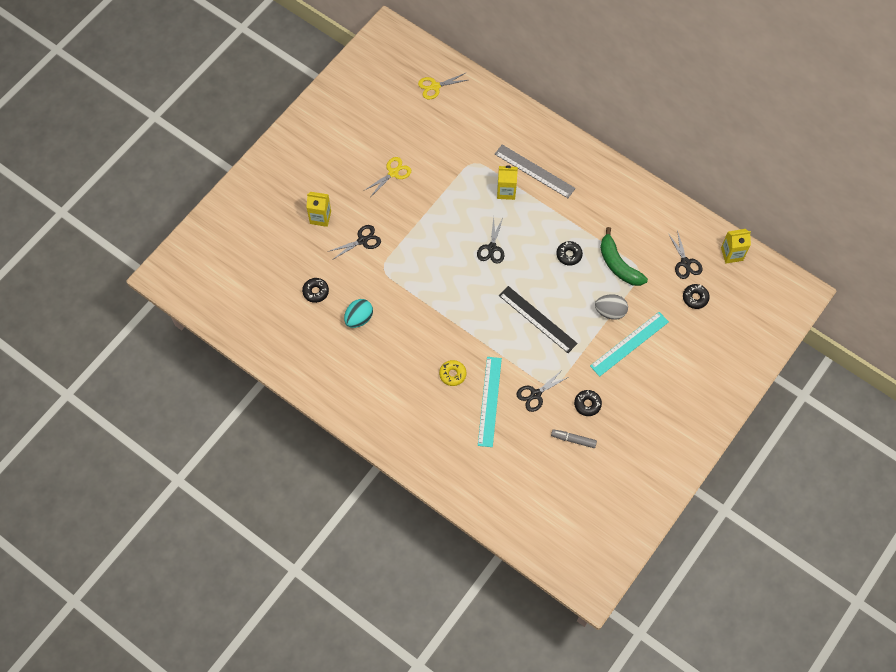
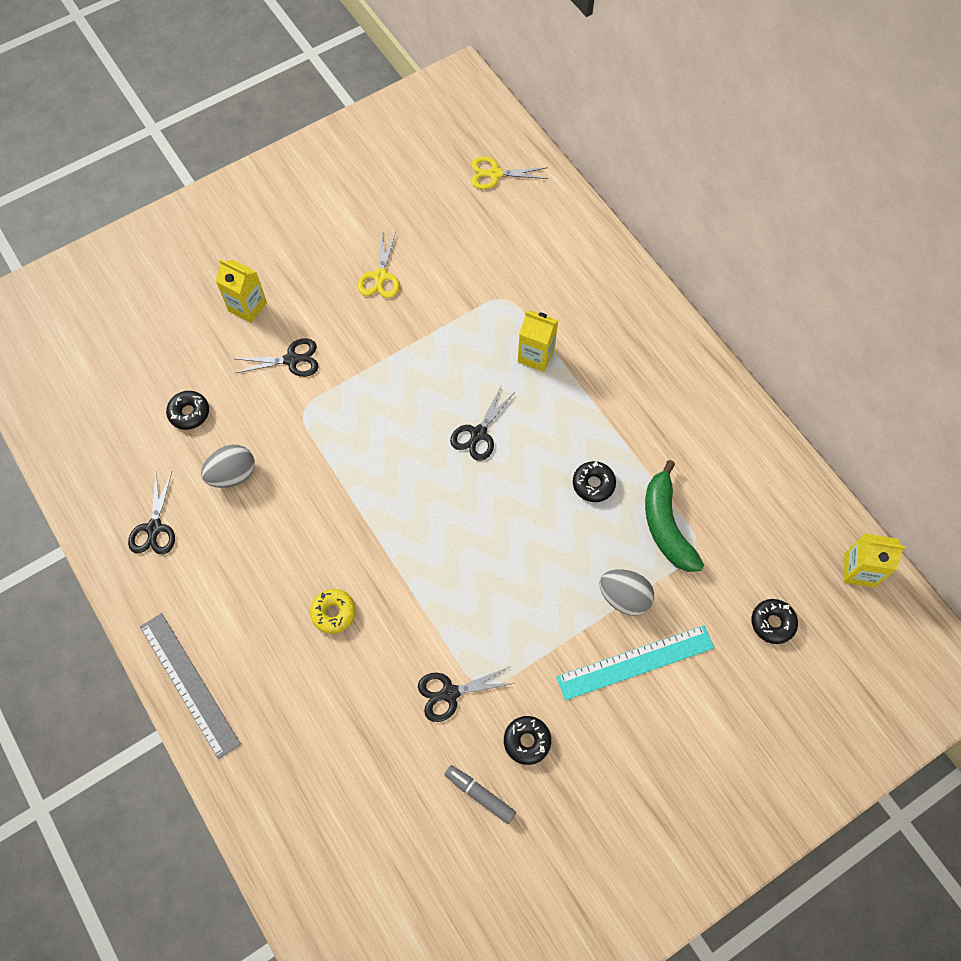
camera: 20 degrees right, 0 degrees up
turquoise egg [344,299,373,328] -> grey egg [201,445,255,488]
yellow scissors [363,157,411,196] -> yellow scissors turned 120 degrees clockwise [357,232,399,298]
turquoise ruler [478,357,502,447] -> none
grey ruler [495,145,576,198] -> grey ruler moved to [140,613,241,759]
black ruler [499,286,578,353] -> none
black scissors [668,230,703,279] -> black scissors moved to [128,472,175,554]

